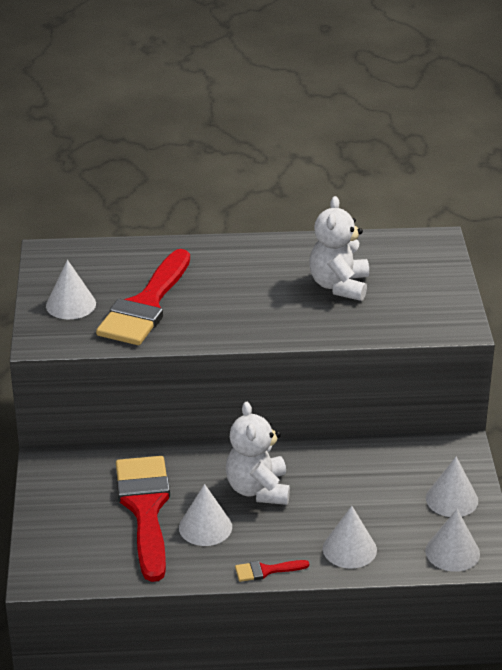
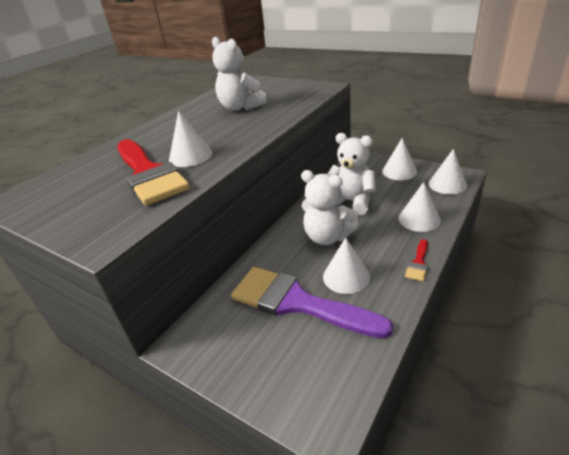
camera: 50 degrees left, 0 degrees up
white cone [46,260,96,319] -> white cone moved to [169,111,212,167]
red brush [116,456,170,582] -> purple brush [231,267,393,339]
none -> white teddy bear [328,133,376,215]

